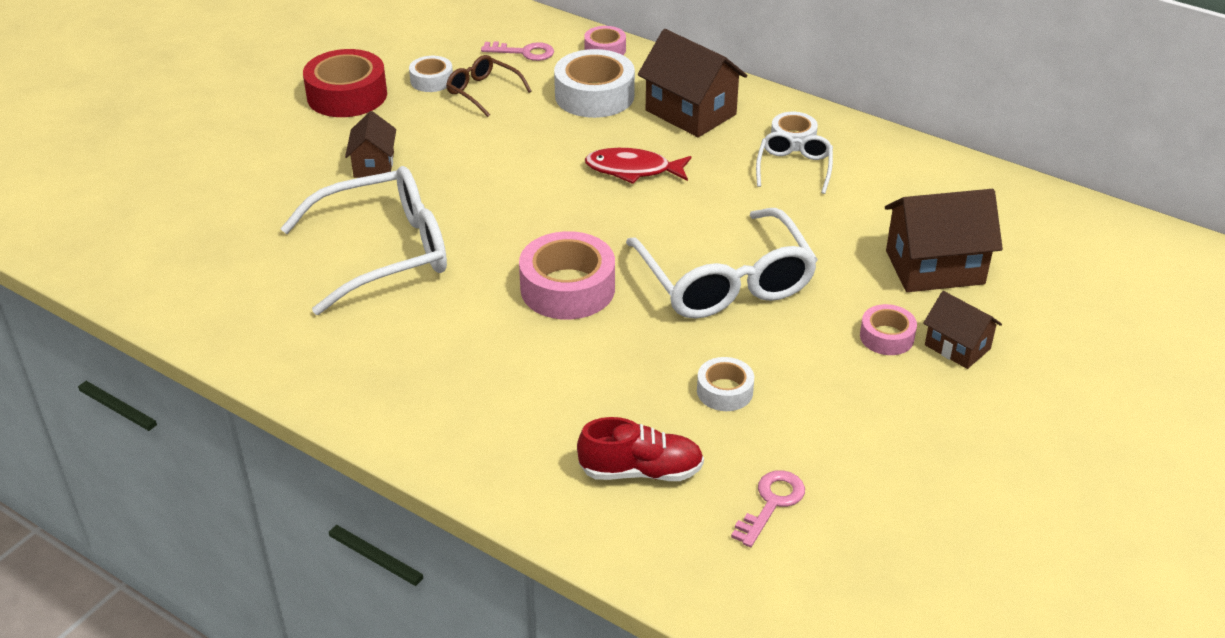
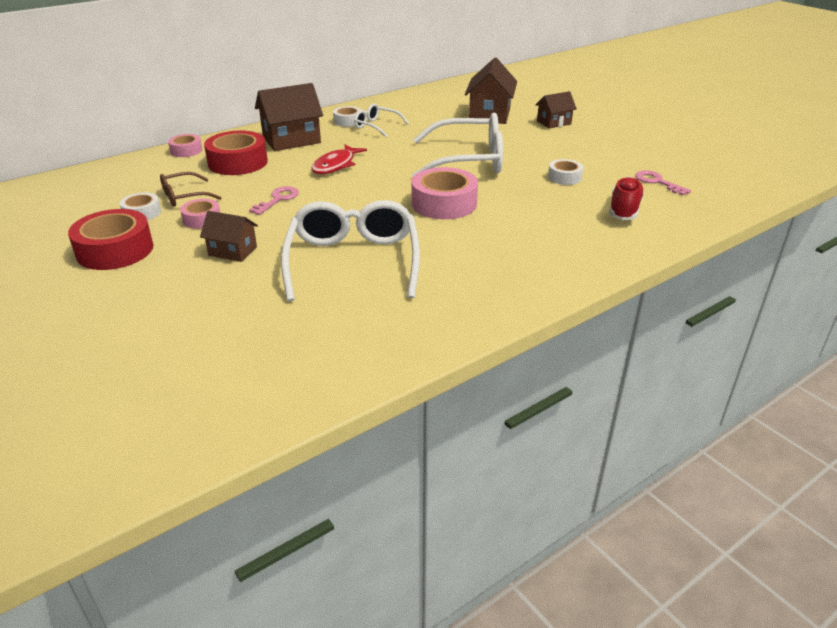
camera: 70 degrees left, 5 degrees down
pink key [481,41,554,61] -> pink key moved to [249,186,299,215]
white tape [554,49,635,118] -> red tape [204,131,268,175]
pink tape [860,304,917,355] -> pink tape moved to [180,199,220,229]

